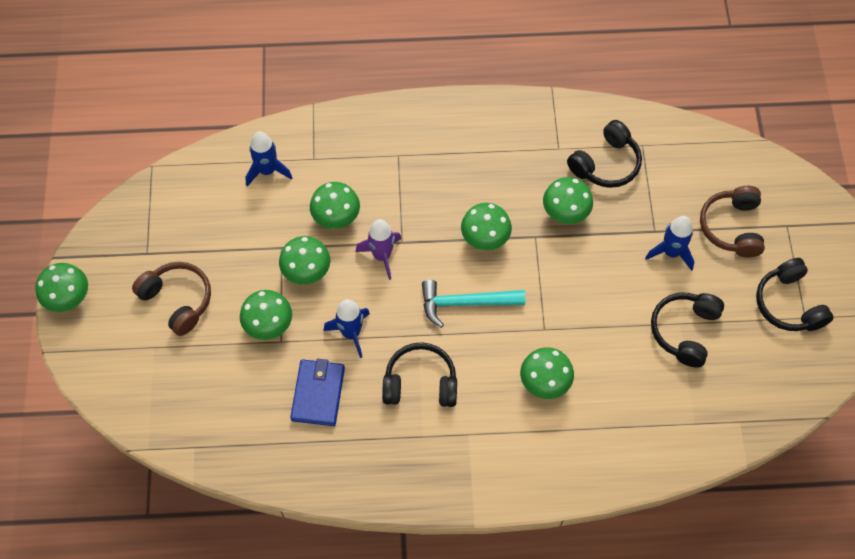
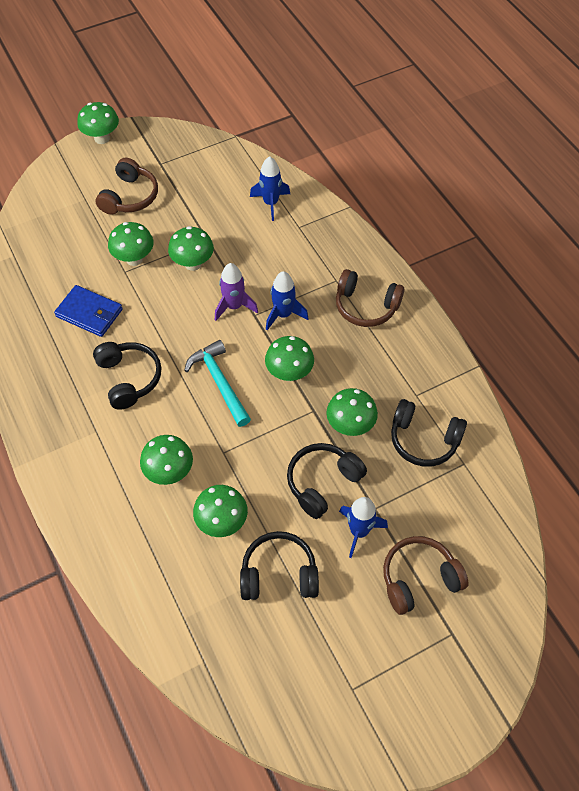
camera: 65 degrees right, 5 degrees down
blue wallet [290,359,345,426] -> blue wallet turned 45 degrees clockwise [54,285,123,337]
green mushroom [310,182,360,229] -> green mushroom moved to [193,485,248,537]
blue rocket [323,299,370,358] -> blue rocket moved to [266,271,309,330]
black headphones [756,258,833,331] -> black headphones moved to [287,443,367,519]
none -> brown headphones [336,269,404,327]

